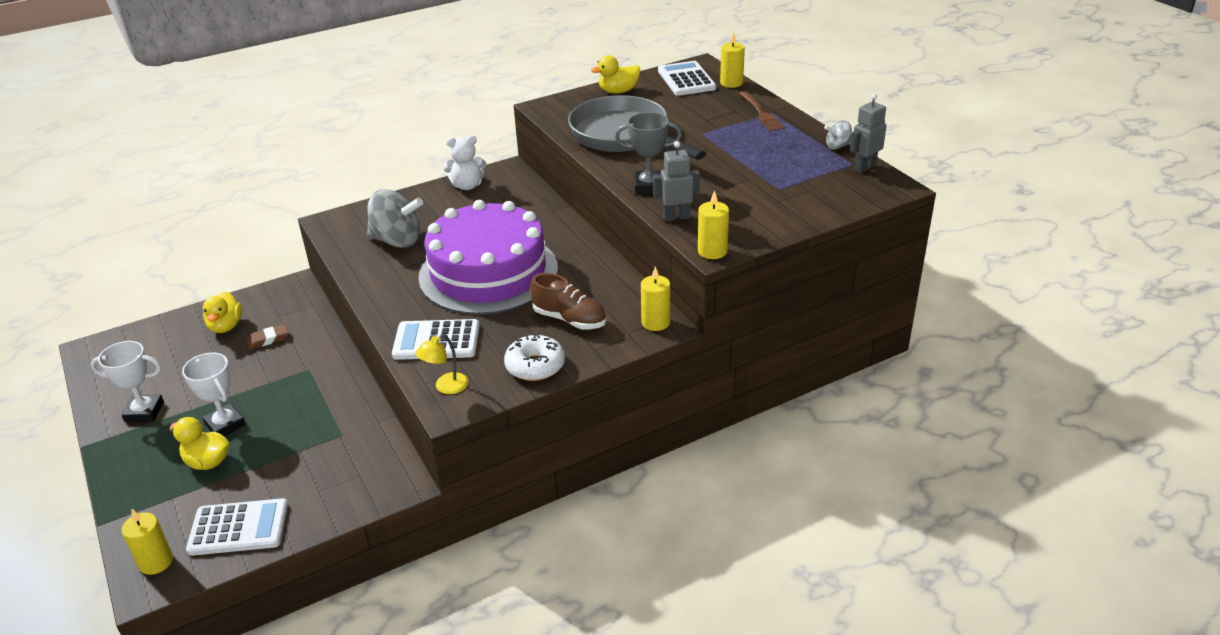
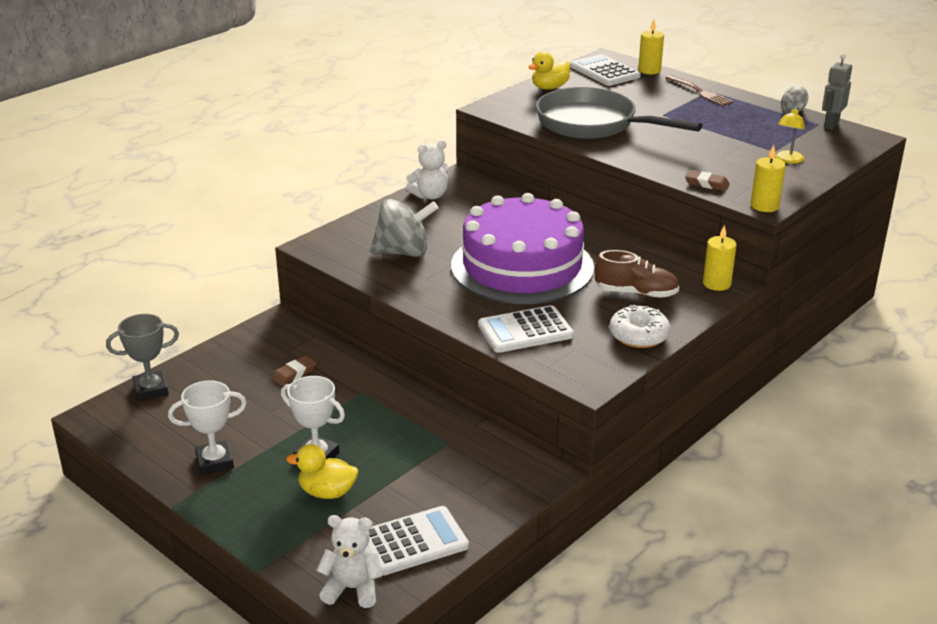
camera: 20 degrees left, 5 degrees down
yellow candle [122,509,173,575] -> white teddy bear [316,515,382,608]
yellow duck [203,291,243,333] -> none
yellow lamp [415,334,469,394] -> yellow lamp moved to [776,107,805,164]
grey trophy [615,112,682,194] -> grey trophy moved to [106,314,179,401]
grey robot [653,141,700,221] -> brown eraser [685,170,730,191]

